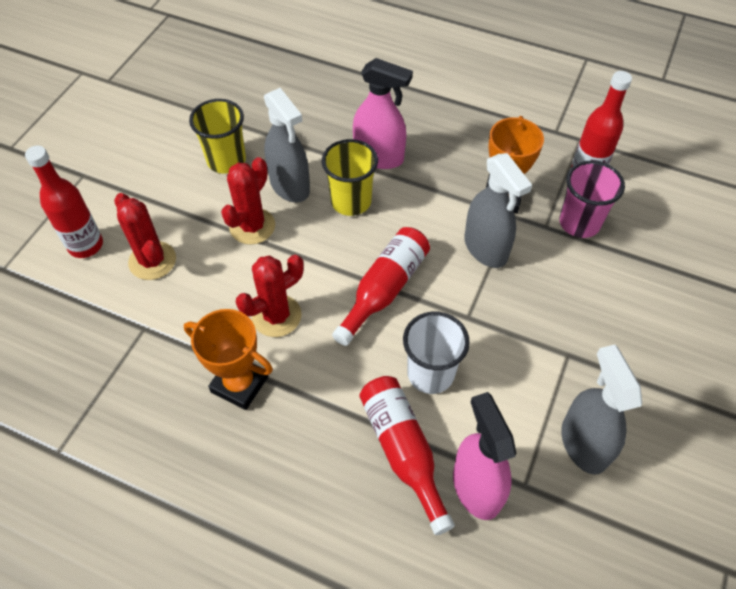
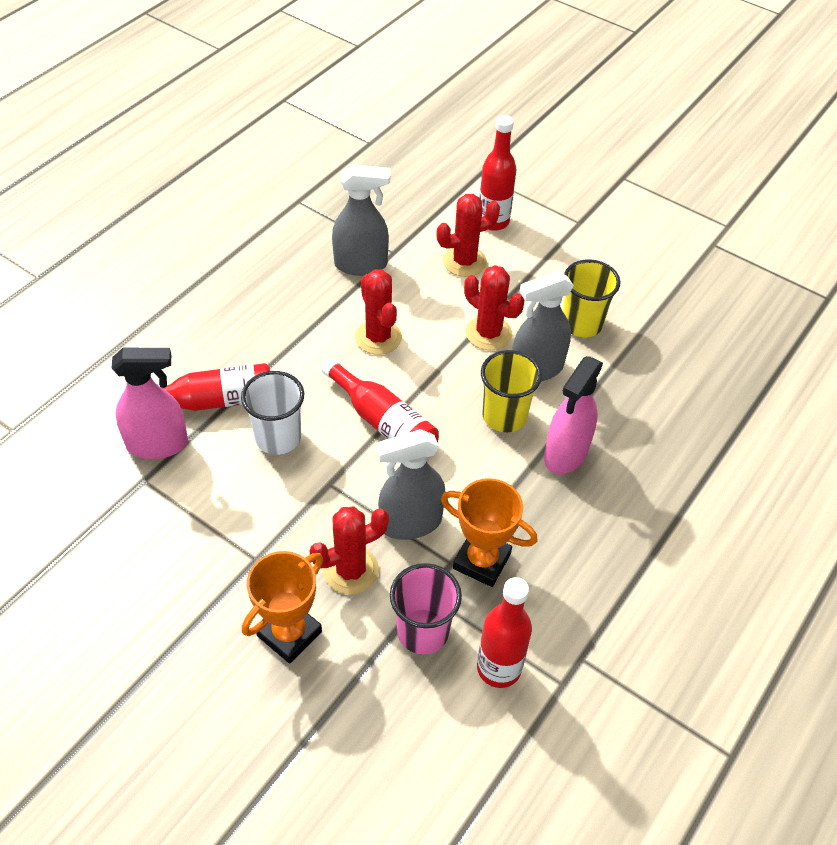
camera: 100 degrees right, 5 degrees down
orange trophy [184,309,273,410] -> orange trophy moved to [242,551,323,664]
grey spray bottle [561,345,642,475] -> grey spray bottle moved to [332,165,390,276]
none -> red cactus [310,507,389,595]

